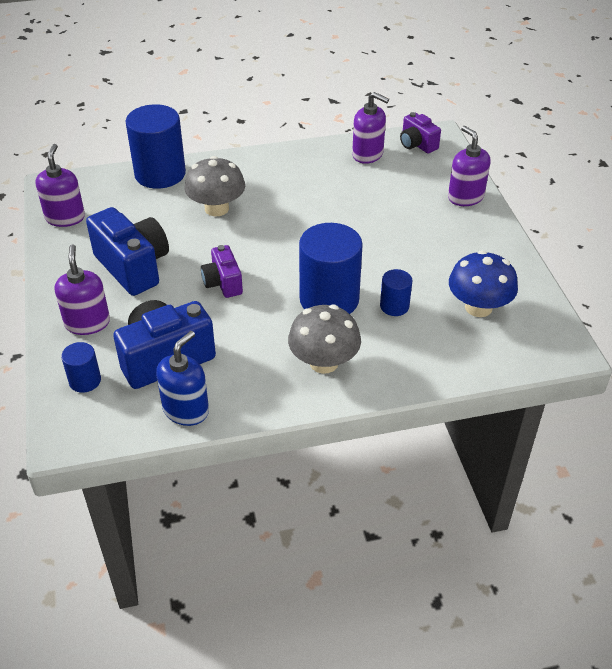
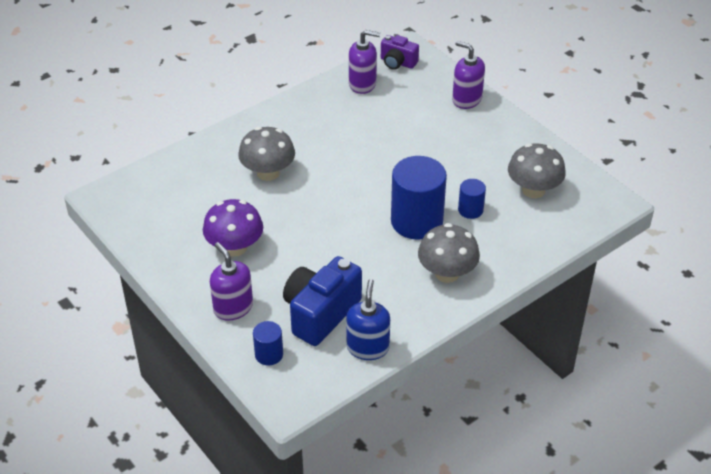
camera: 25 degrees left, 0 degrees up
purple soap dispenser [36,144,85,227] -> none
blue camera [86,207,169,296] -> purple mushroom [203,199,263,257]
blue cylinder [125,104,186,189] -> none
purple camera [201,245,243,298] -> none
blue mushroom [449,250,518,317] -> grey mushroom [508,143,566,198]

